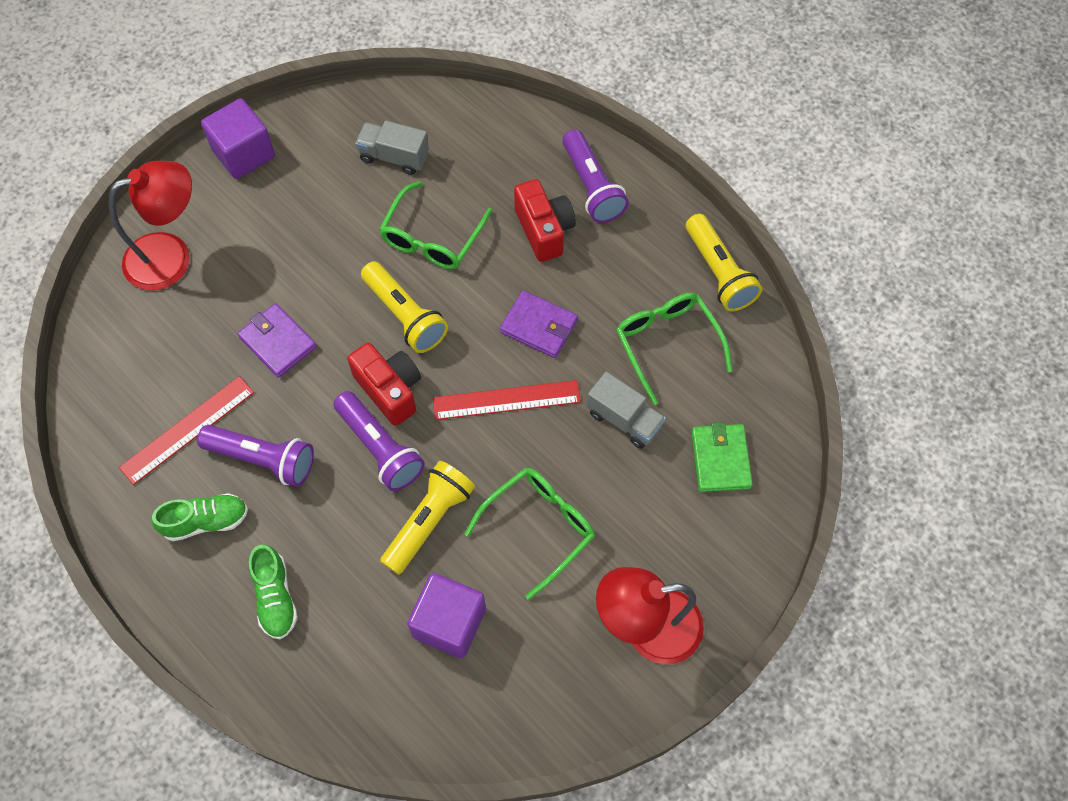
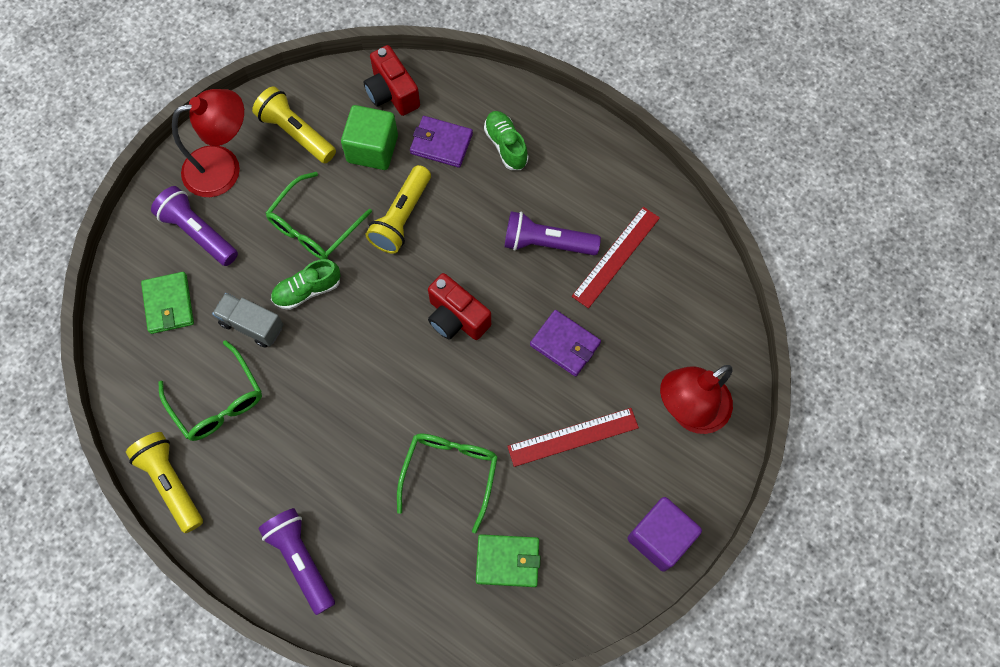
camera: 170 degrees right, 5 degrees up
green shoe [152,493,248,541] -> green shoe moved to [271,259,341,310]
purple flashlight [334,391,425,491] -> purple flashlight moved to [151,186,238,266]
grey truck [355,121,429,175] -> green wallet [476,534,541,587]
yellow flashlight [361,261,448,353] -> yellow flashlight moved to [252,86,336,163]
purple cube [407,573,486,658] -> green cube [341,105,398,170]
red ruler [433,380,581,420] -> red ruler moved to [507,408,639,467]
purple wallet [500,290,578,358] -> purple wallet moved to [410,116,473,168]
red camera [514,179,576,262] -> red camera moved to [364,45,420,116]

